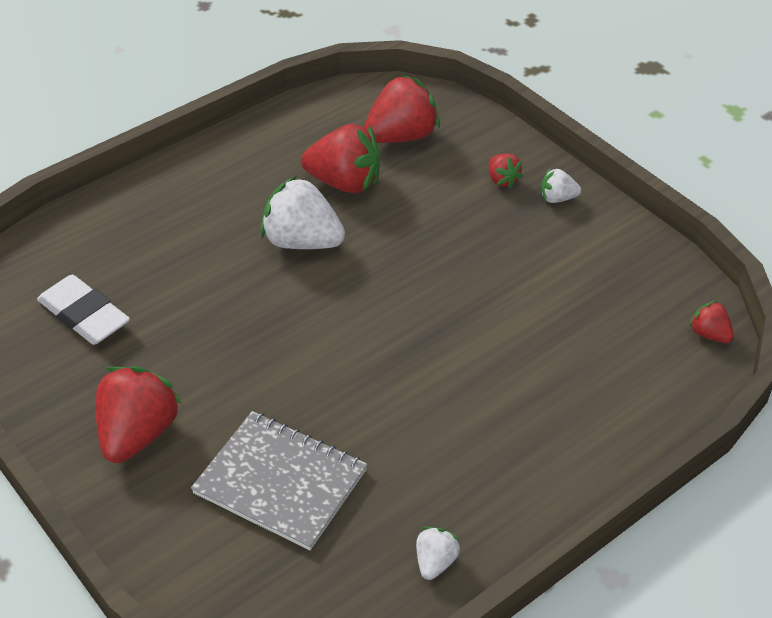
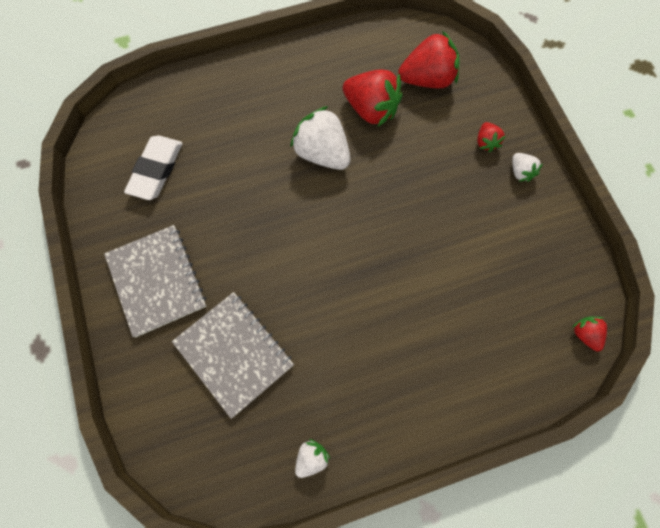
camera: 20 degrees right, 25 degrees up
white eraser [37,275,130,345] -> white eraser turned 45 degrees clockwise [124,136,183,200]
red strawberry [95,366,182,463] -> grey notebook [104,225,206,337]
white strawberry [541,168,581,203] -> white strawberry turned 135 degrees counterclockwise [512,153,543,182]

